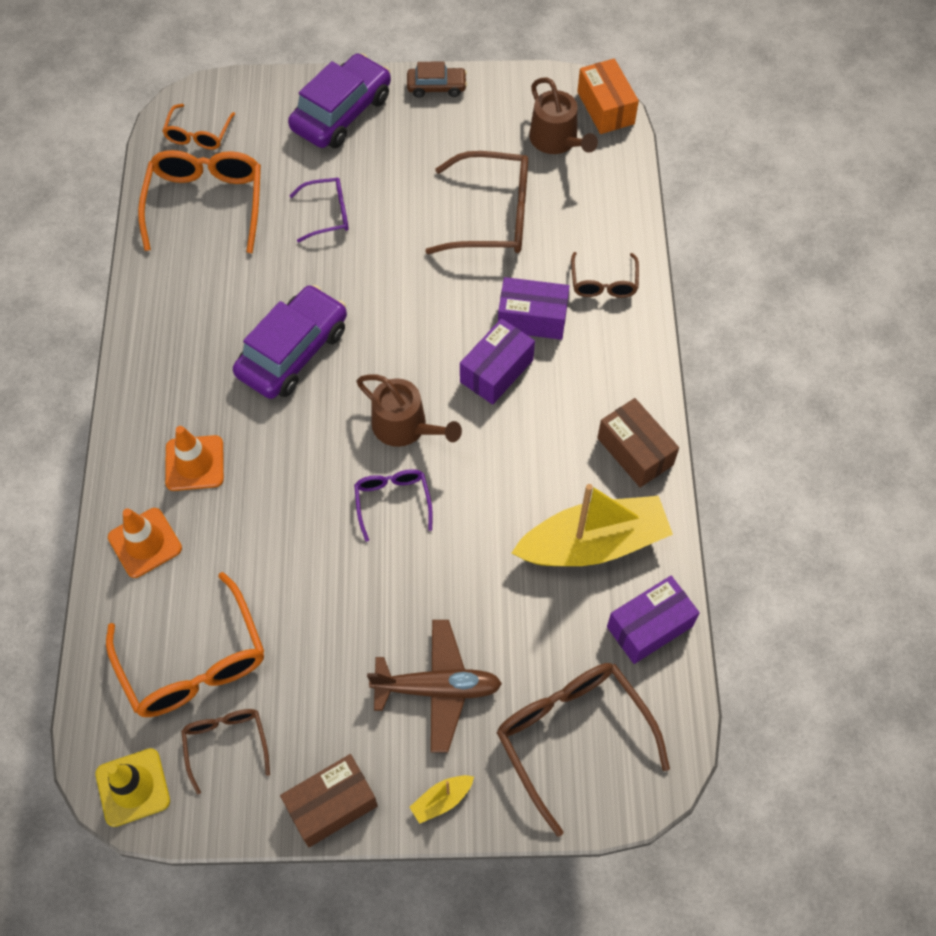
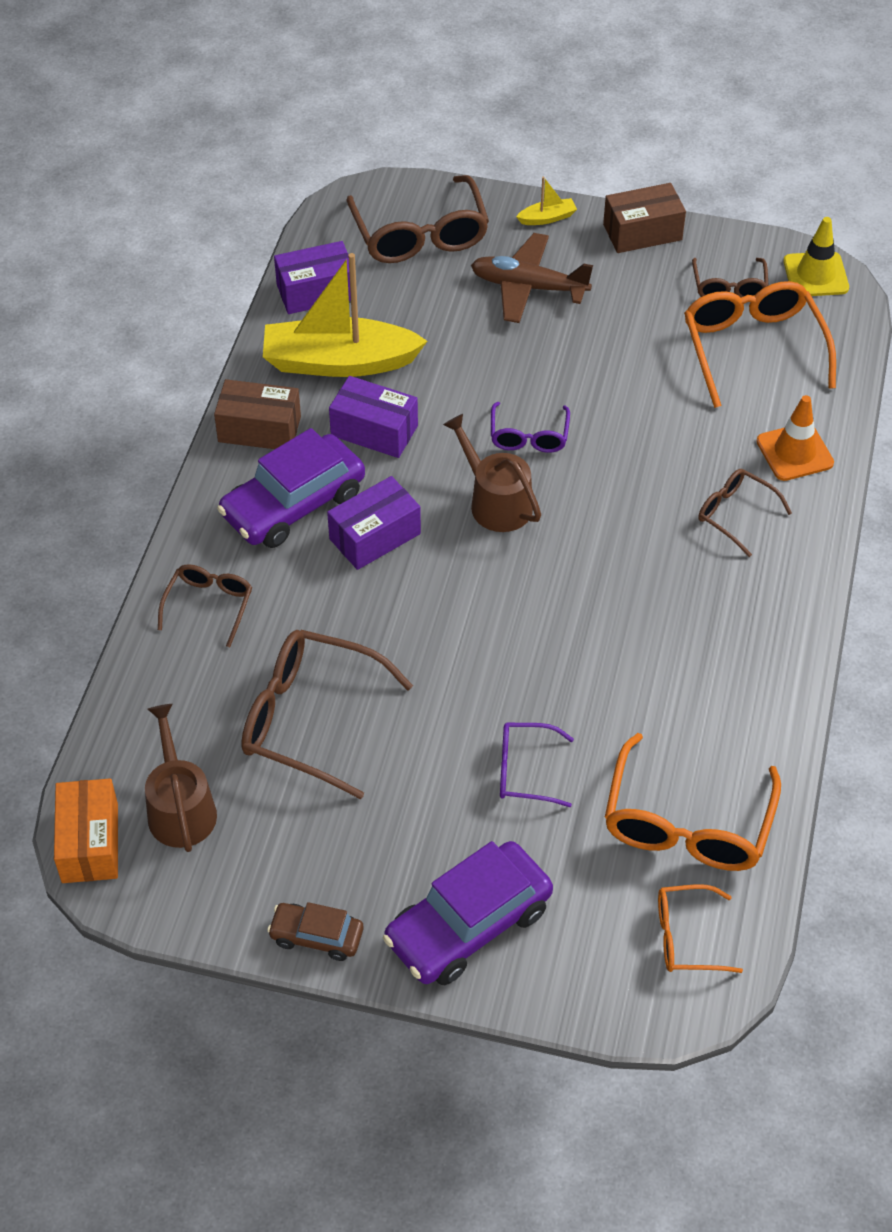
camera: 165 degrees left, 10 degrees down
orange glasses [162,104,235,150] -> orange glasses turned 120 degrees counterclockwise [658,884,743,973]
orange traffic cone [165,426,224,491] -> brown glasses [698,469,792,557]
purple car [233,285,347,399] -> purple car moved to [217,428,365,548]
purple box [498,277,569,340] -> purple box moved to [329,376,418,458]
brown box [597,398,679,488] -> brown box turned 60 degrees counterclockwise [214,379,301,449]

